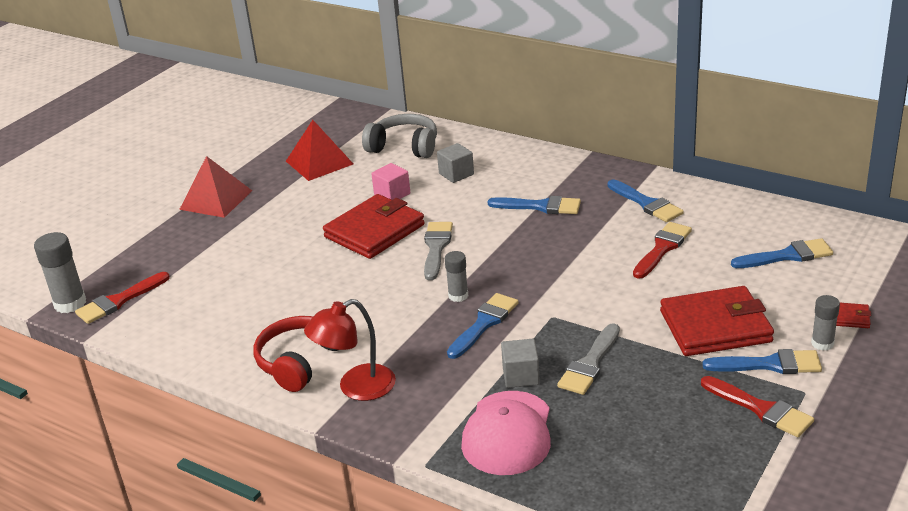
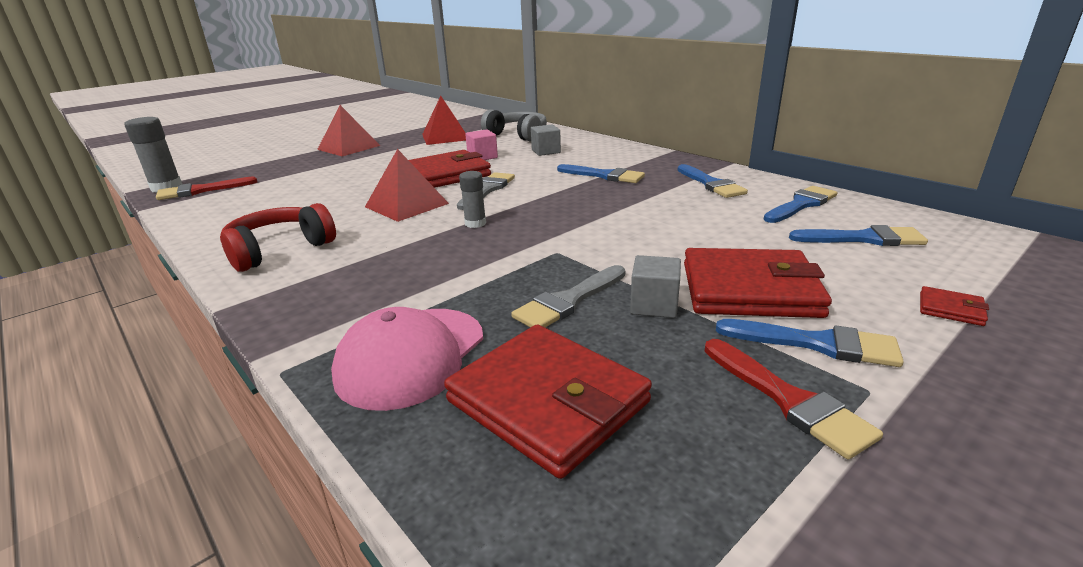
camera: 15 degrees right, 5 degrees down
red lamp [304,299,396,401] -> none
blue brush [447,293,519,359] -> blue brush moved to [764,186,837,223]
grey cube [501,339,540,388] -> grey cube moved to [630,255,681,318]
red brush [633,222,692,279] -> none
grey glue stick [811,295,840,351] -> none
none -> red pyramid [365,149,449,222]
none -> red wallet [444,325,652,479]

